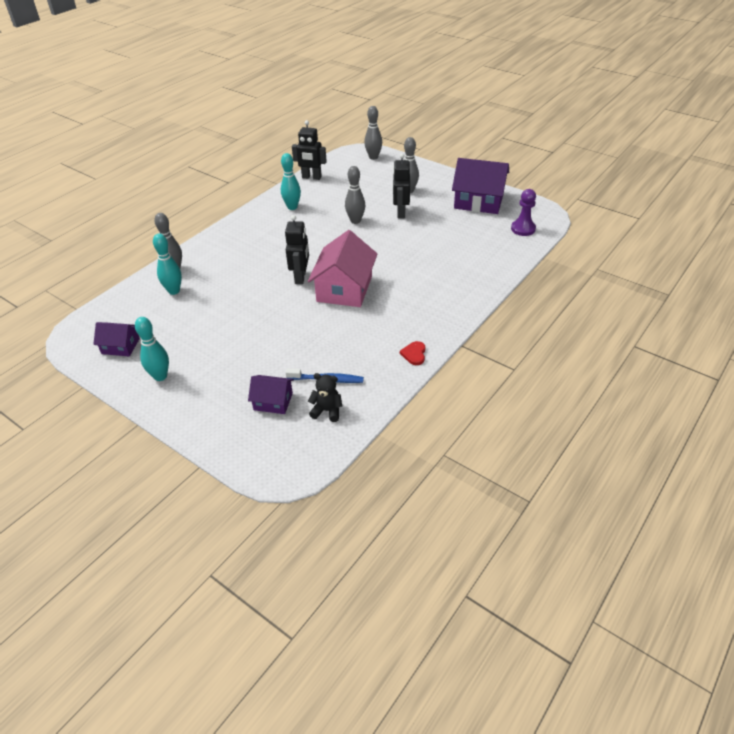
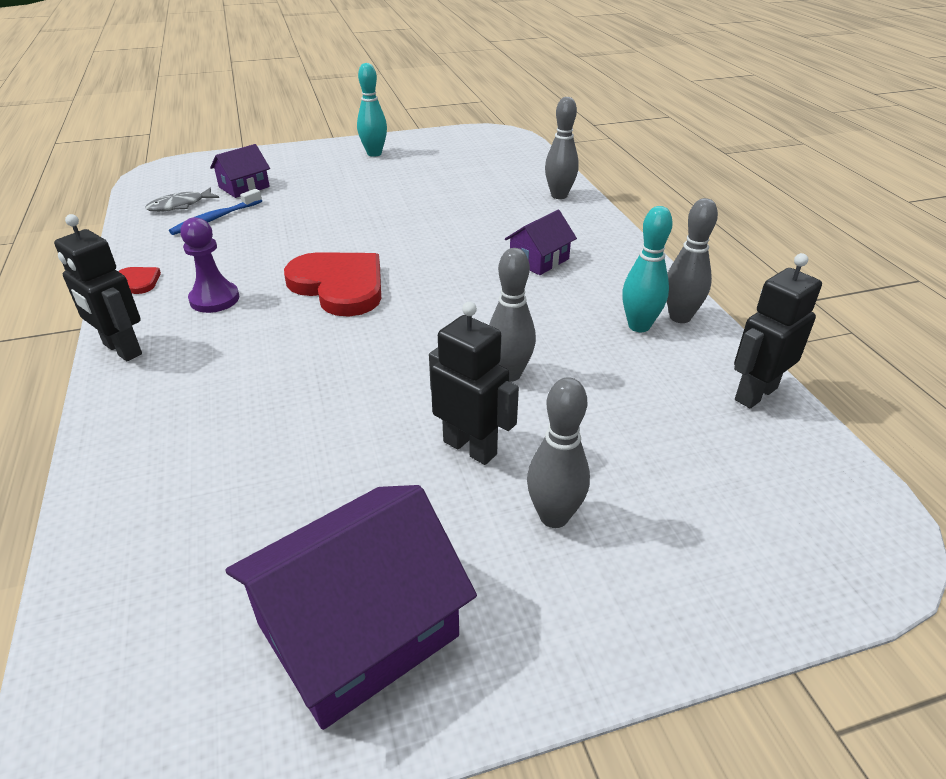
camera: 125 degrees right, 5 degrees down
purple house [93,322,140,356] -> purple house moved to [505,210,577,275]
turquoise bowling pin [153,234,182,295] -> none
black robot [285,215,309,284] -> black robot moved to [54,214,142,361]
pink house [308,230,378,307] -> red heart [284,252,381,317]
black teddy bear [308,373,342,422] -> grey fish [145,188,219,212]
grey bowling pin [364,106,382,160] -> grey bowling pin moved to [667,198,718,323]
purple pawn [511,189,536,236] -> purple pawn moved to [180,217,239,313]

